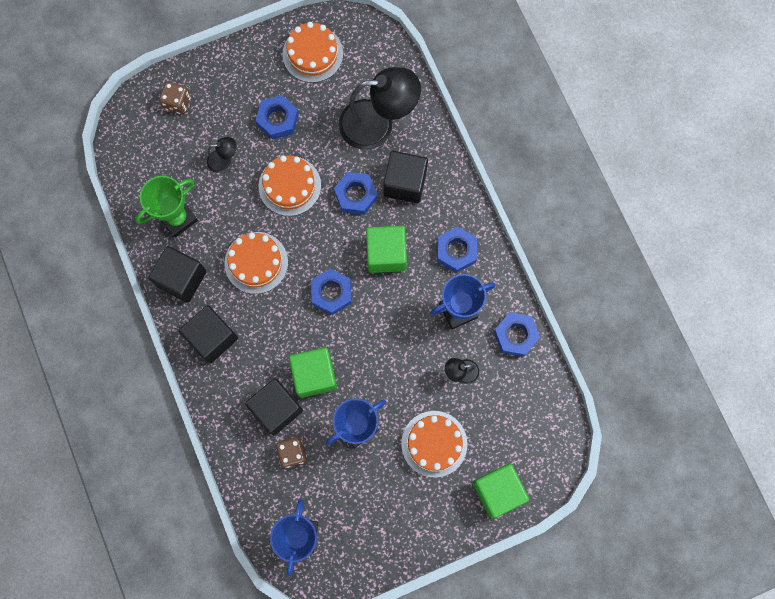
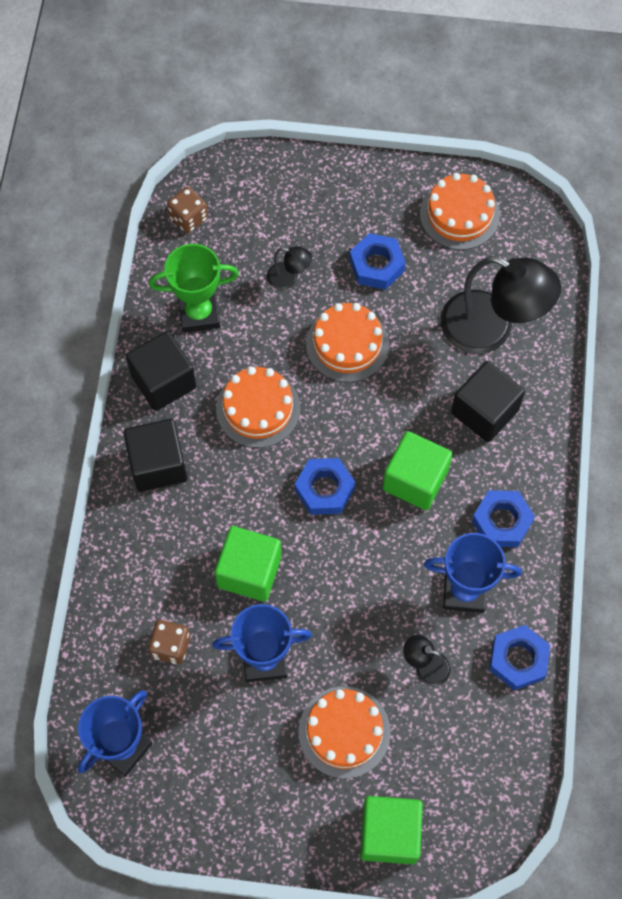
camera: 30 degrees right, 10 degrees down
brown dice [159,81,191,114] -> brown dice moved to [167,187,208,233]
black cube [245,378,303,435] -> none
blue nut [334,172,378,215] -> none

